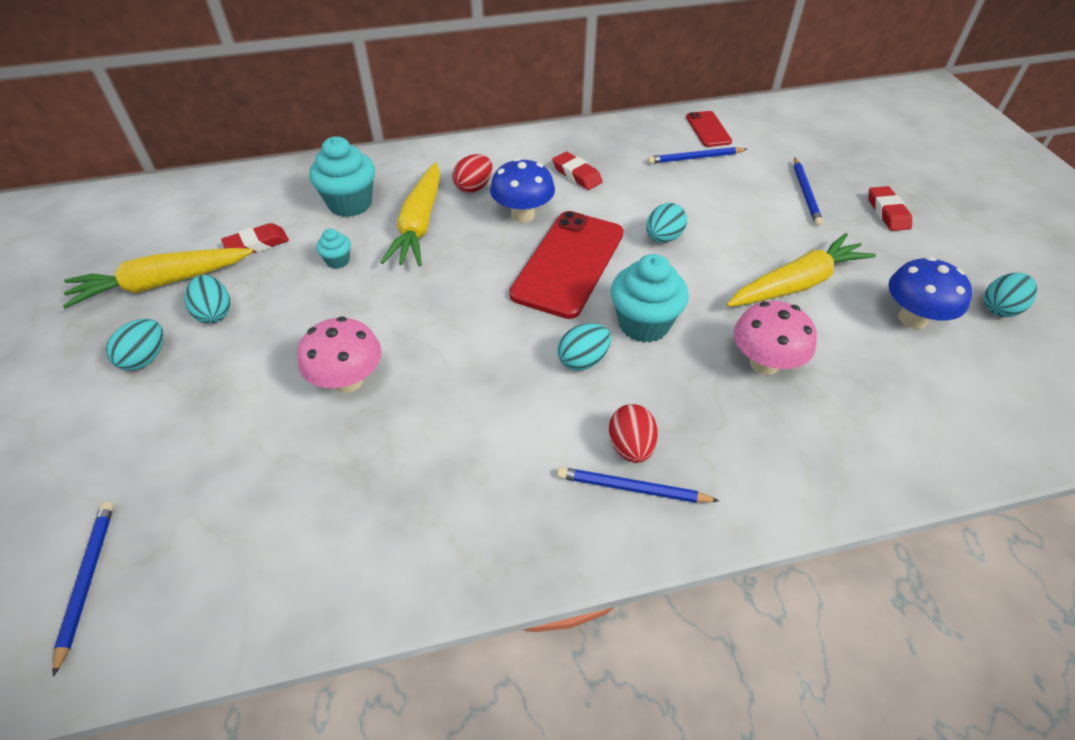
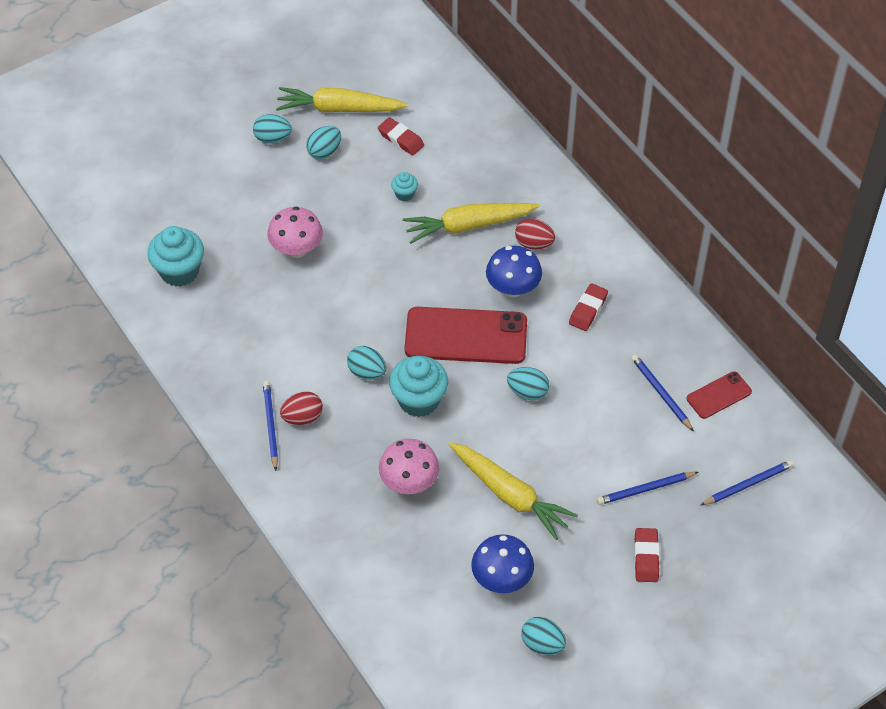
camera: 70 degrees right, 5 degrees up
blue pencil [52,501,114,677] -> blue pencil moved to [701,460,794,505]
yellow carrot [63,248,253,309] -> yellow carrot turned 45 degrees counterclockwise [276,87,408,112]
turquoise cupcake [309,137,375,217] -> turquoise cupcake moved to [147,226,204,287]
red eraser [869,186,912,231] -> red eraser turned 60 degrees counterclockwise [634,528,659,582]

